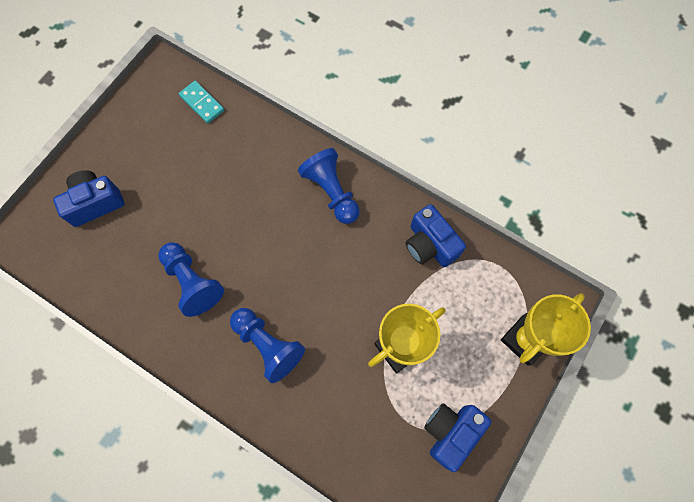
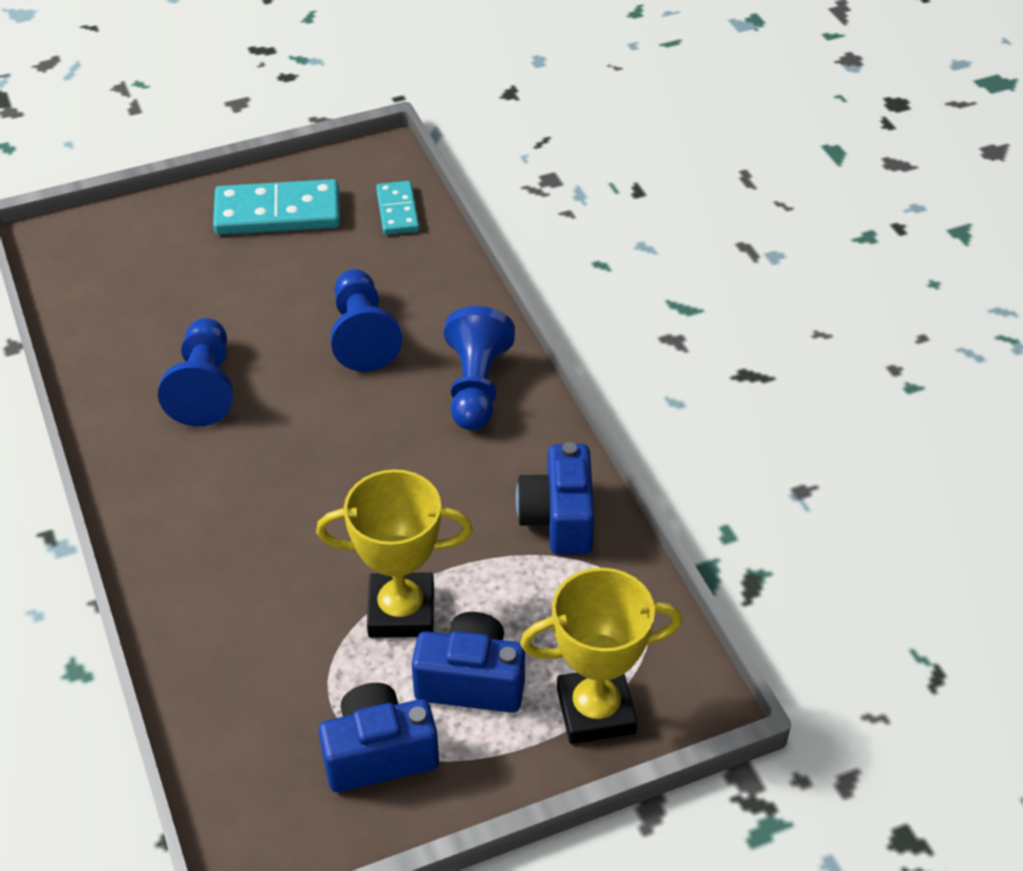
camera: 35 degrees right, 25 degrees down
blue camera [53,170,125,227] -> blue camera moved to [411,612,525,713]
blue pawn [230,308,305,383] -> blue pawn moved to [330,269,402,371]
none -> turquoise domino [213,179,340,235]

